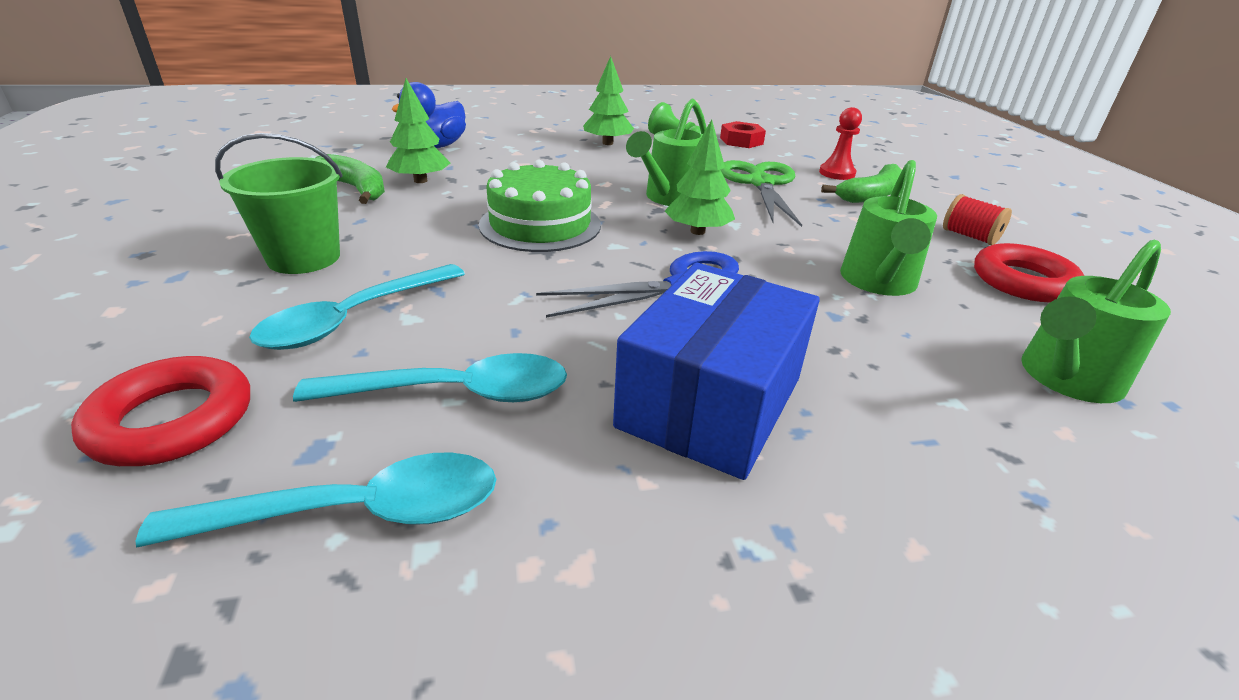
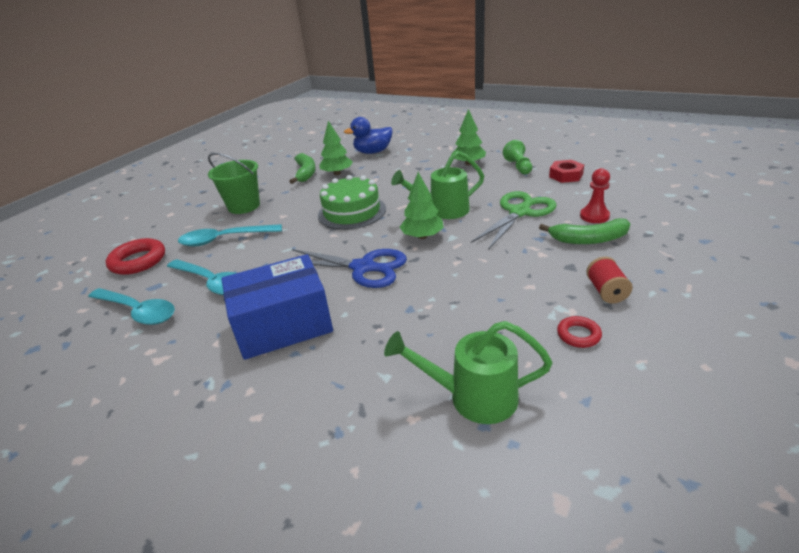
camera: 45 degrees right, 0 degrees up
green watering can [840,160,937,296] -> none
red ring [974,243,1084,303] -> red ring [557,316,602,348], size x0.55

